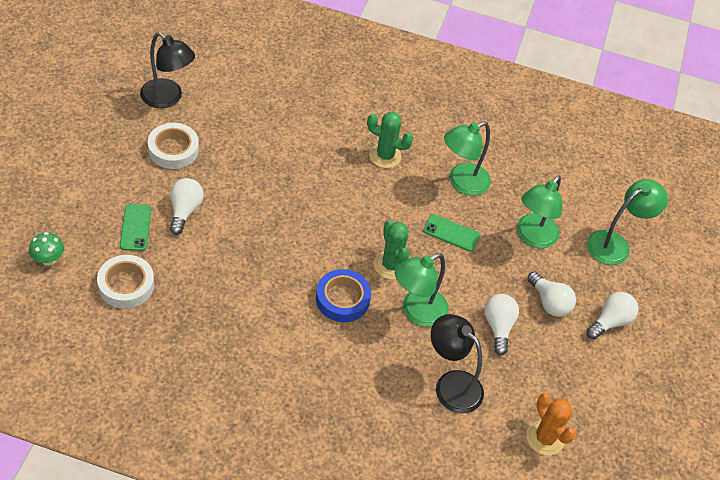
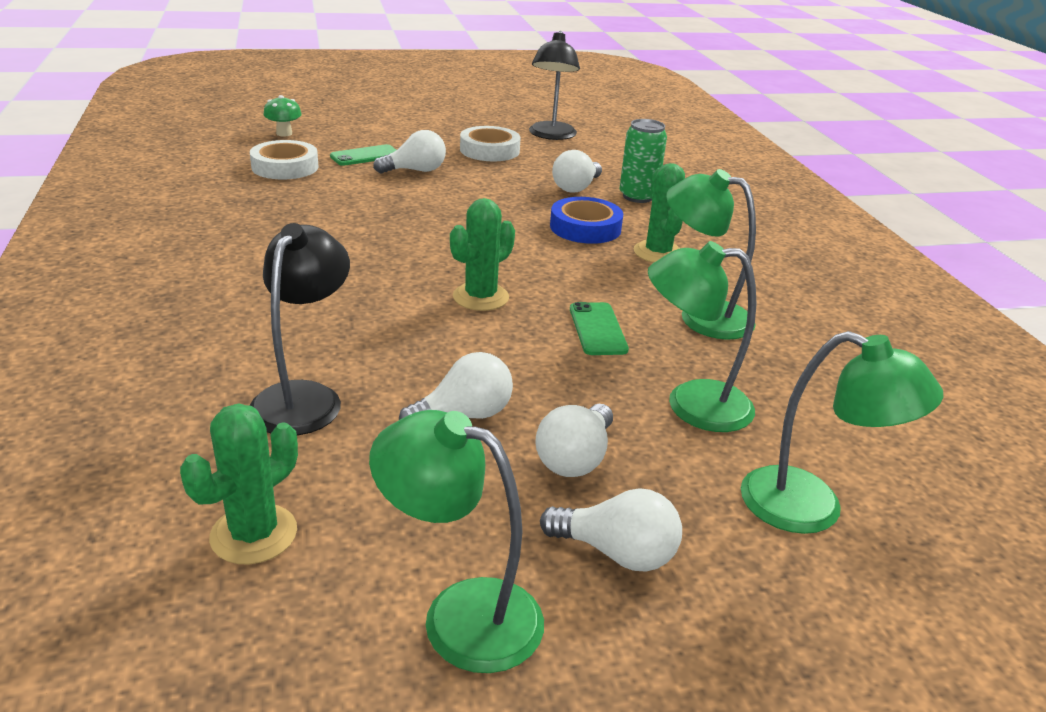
camera: 65 degrees right, 20 degrees down
blue tape [316,269,371,322] -> blue tape moved to [550,197,623,244]
green lamp [395,253,449,327] -> green lamp moved to [369,410,544,673]
orange cactus [526,393,576,456] -> green cactus [180,403,298,564]
none -> white light bulb [552,150,602,192]
none -> green can [620,119,667,203]

